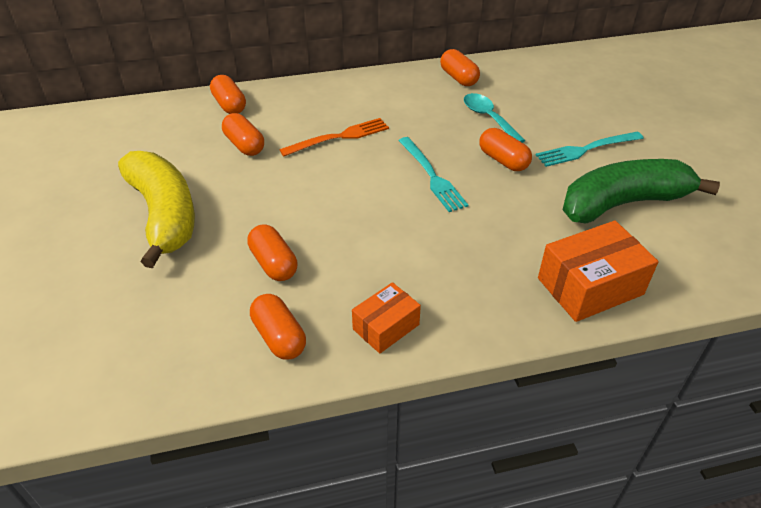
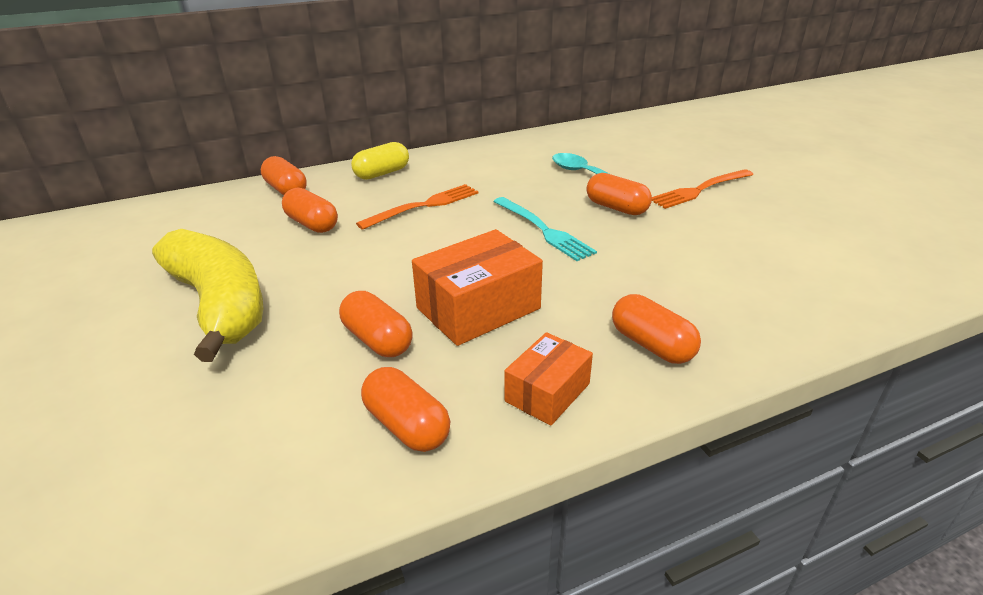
camera: 10 degrees left, 10 degrees down
orange capsule [440,49,480,86] -> orange capsule moved to [612,294,701,364]
turquoise fork [536,132,644,167] -> orange fork [652,169,753,209]
orange box [538,221,658,322] -> orange box moved to [412,229,543,346]
green banana [563,159,720,223] -> none
none -> yellow capsule [351,142,409,180]

